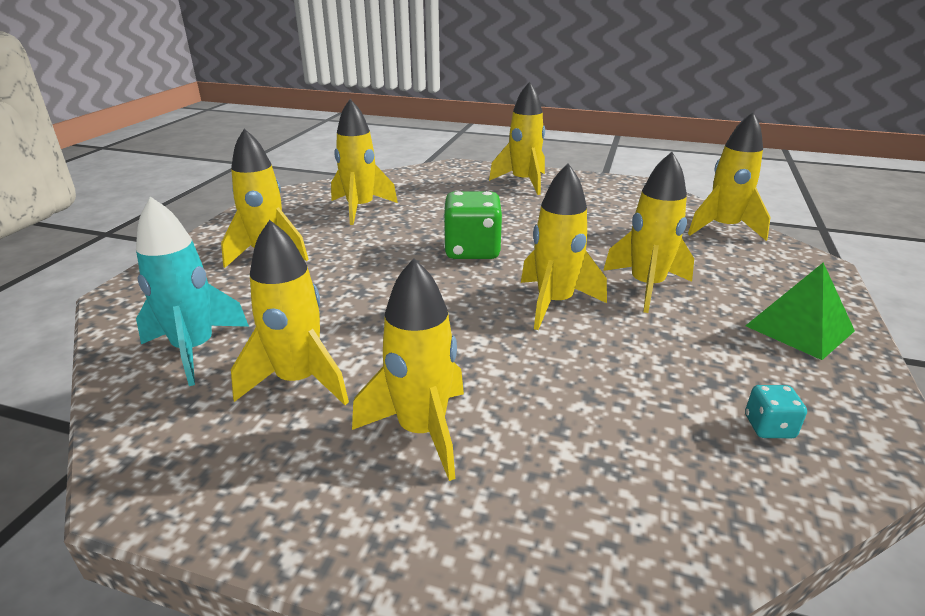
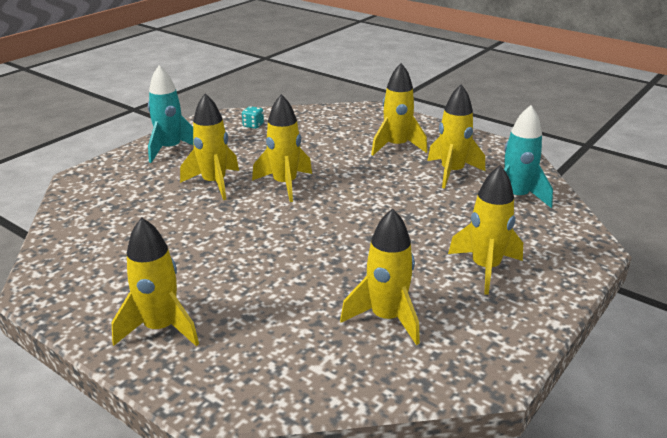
camera: 160 degrees left, 0 degrees up
green dice [443,191,502,259] -> none
yellow rocket [688,112,771,241] -> none
green pyramid [745,263,855,360] -> turquoise rocket [148,65,194,163]

